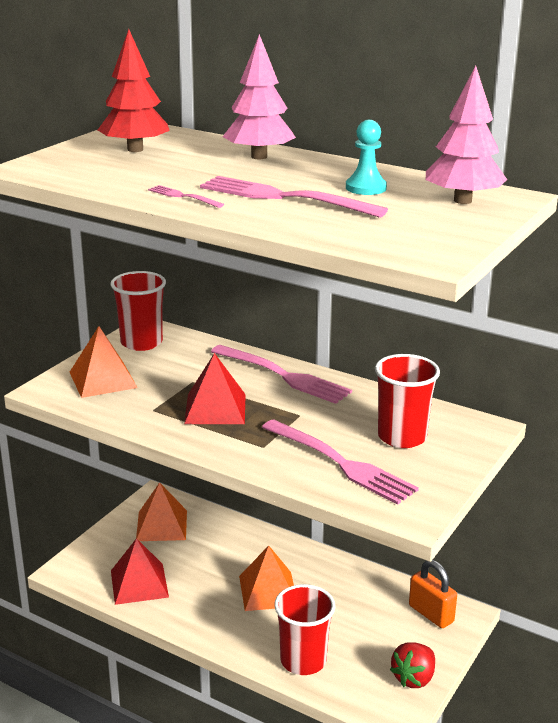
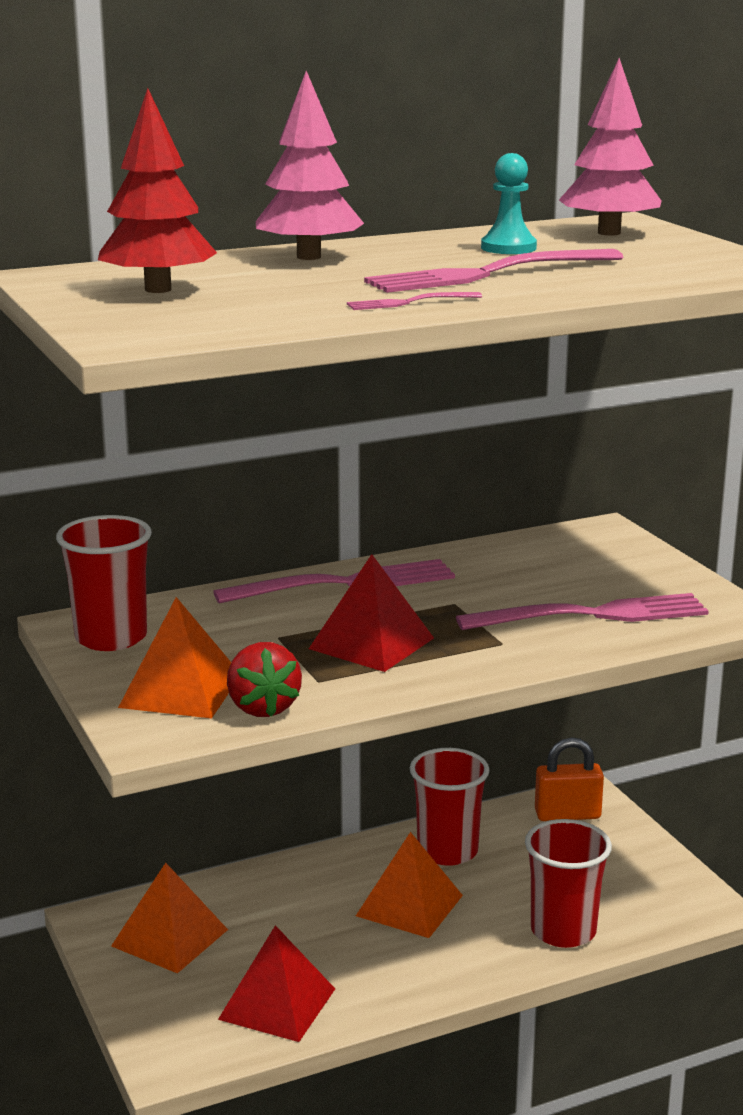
camera: 55 degrees left, 5 degrees down
red cup [375,354,440,448] -> red cup moved to [410,748,489,866]
red strawberry [390,642,435,688] -> red strawberry moved to [227,642,302,717]

